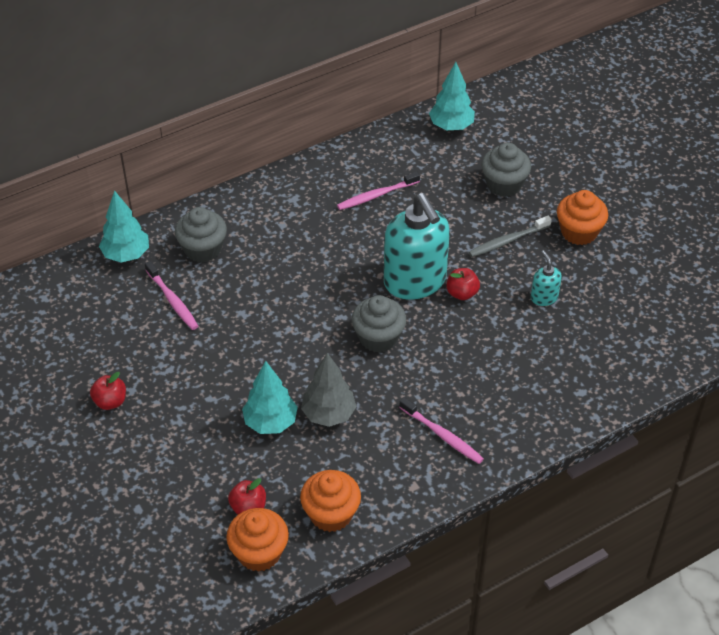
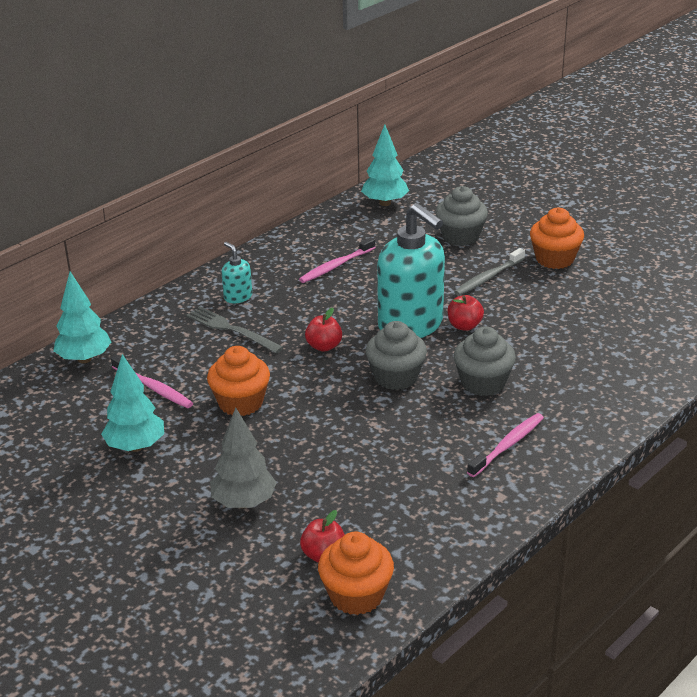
camera: 15 degrees left, 15 degrees down
red apple [90,372,126,410] -> red apple moved to [305,308,342,352]
grey cupcake [175,207,227,263] -> grey cupcake moved to [454,326,516,396]
turquoise tree [242,361,298,434] -> turquoise tree moved to [101,354,164,452]
orange cupcake [300,470,361,532] -> orange cupcake moved to [207,346,270,416]
grey tree [301,353,356,427] -> grey tree moved to [210,408,277,508]
pink toothbrush [399,397,484,464] -> pink toothbrush turned 75 degrees counterclockwise [467,413,544,477]
turquoise soap dispenser [531,250,562,306] -> turquoise soap dispenser moved to [222,242,252,303]
none -> grey fork [186,307,284,353]

